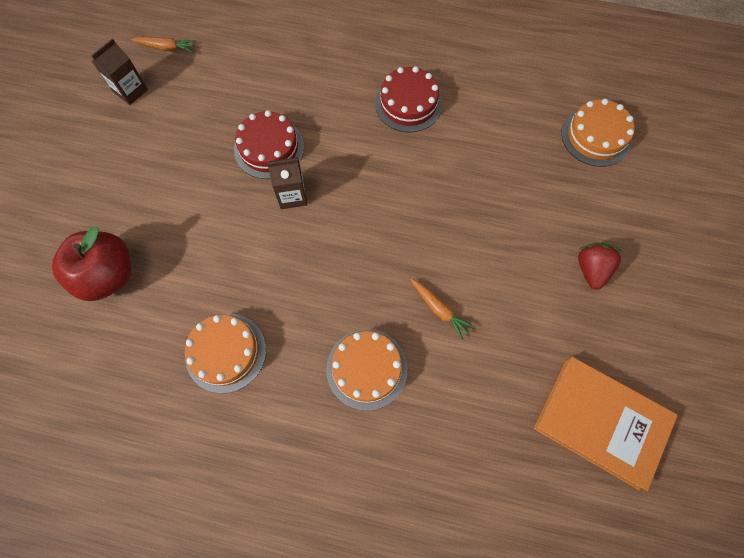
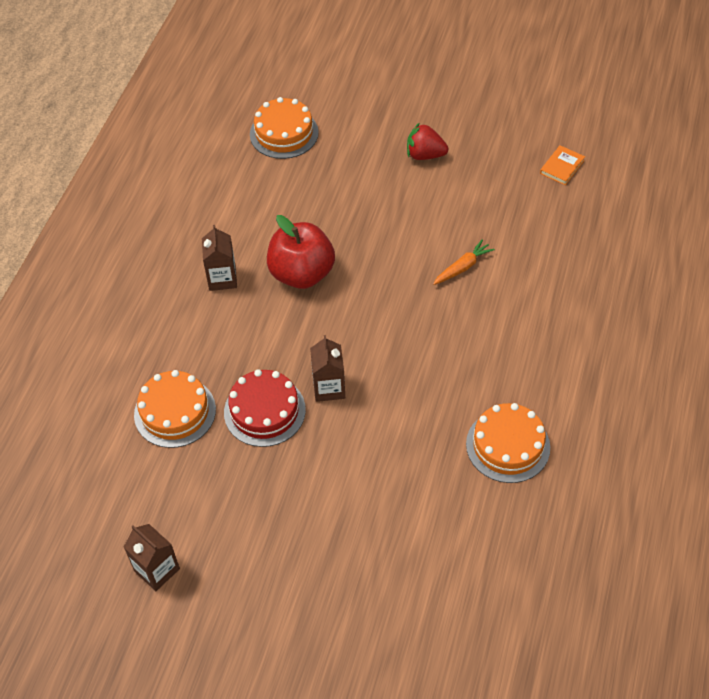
camera: 85 degrees left, 15 degrees down
red apple [52,227,131,301] -> red apple moved to [267,215,335,289]
orange carrot [130,37,196,53] -> none
orange cake [326,329,408,411] -> orange cake moved to [134,370,216,448]
red cake [375,66,443,133] -> brown carton [202,225,237,291]
orange book [534,357,678,491] -> orange book [540,145,585,185], size x0.42

